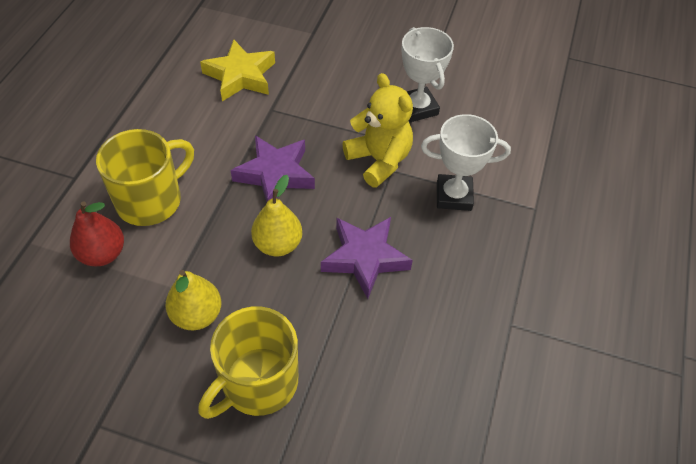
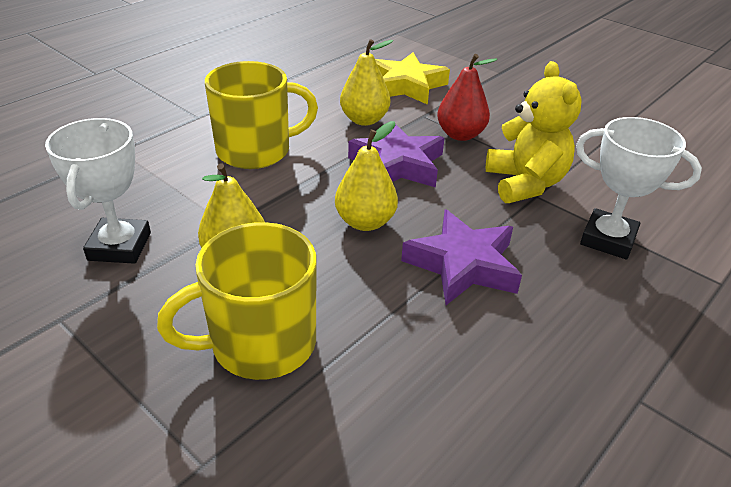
camera: 25 degrees right, 15 degrees down
red pear [70,201,124,266] -> red pear moved to [437,54,497,141]
white trophy [401,27,454,122] -> white trophy moved to [45,118,151,264]
none -> yellow pear [340,39,393,126]

